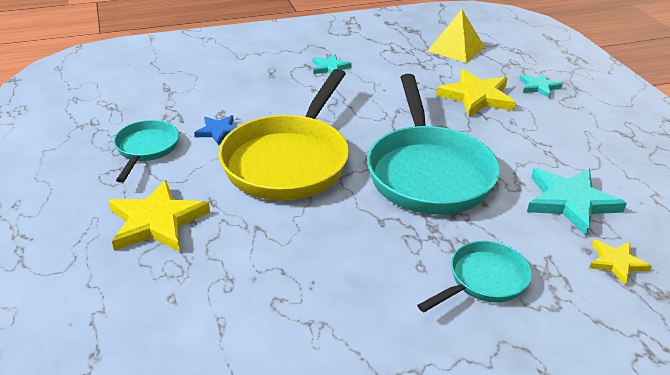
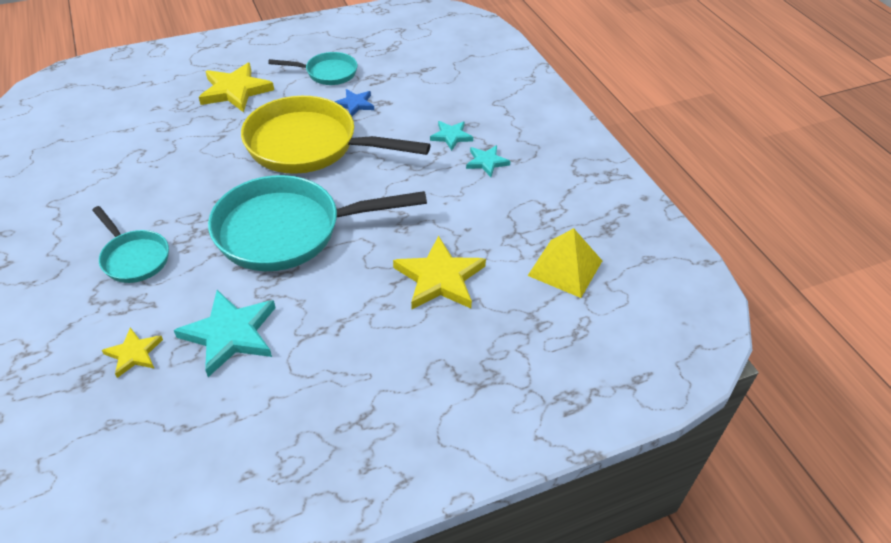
camera: 85 degrees right, 10 degrees up
turquoise star [519,73,562,98] -> turquoise star moved to [430,121,473,151]

